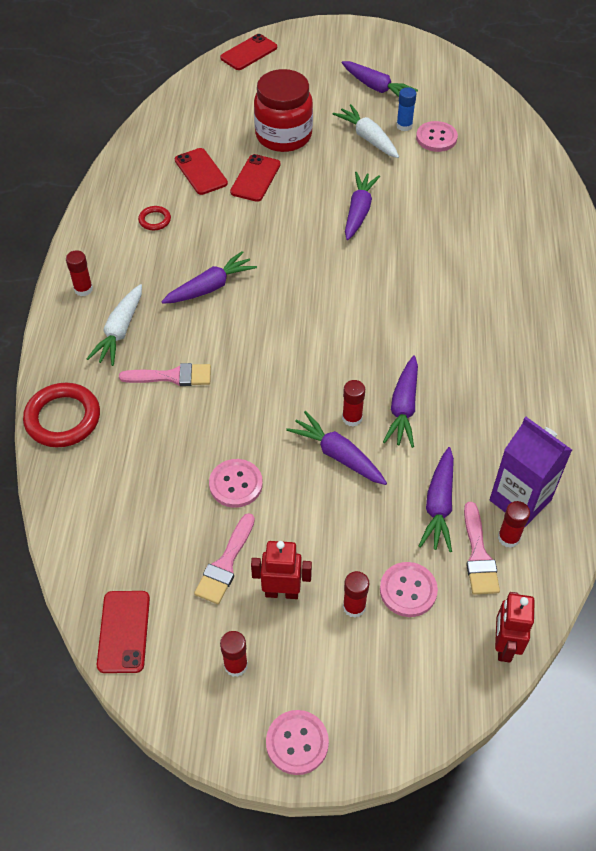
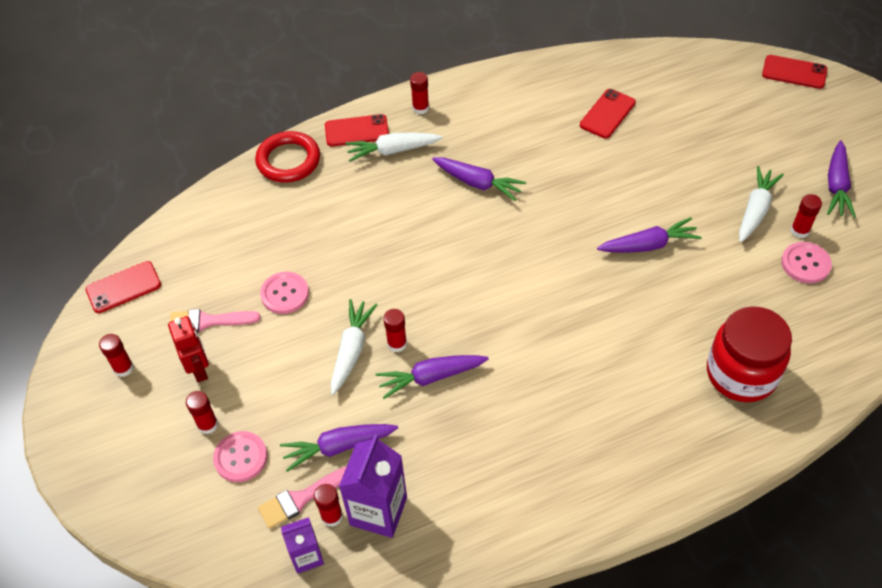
camera: 65 degrees right, 0 degrees up
pink brush [119,363,211,386] -> none
red ring [138,206,171,230] -> none
red phone [230,154,281,202] -> red phone moved to [325,114,389,147]
red jar [254,69,313,152] -> red jar moved to [707,306,792,402]
pink button [266,710,329,775] -> none
purple carrot [286,411,387,485] -> white carrot [331,299,377,395]
blue glue stick [396,87,416,131] -> red glue stick [791,194,822,238]
red robot [495,592,535,663] -> none
none -> purple carton [281,517,324,574]

